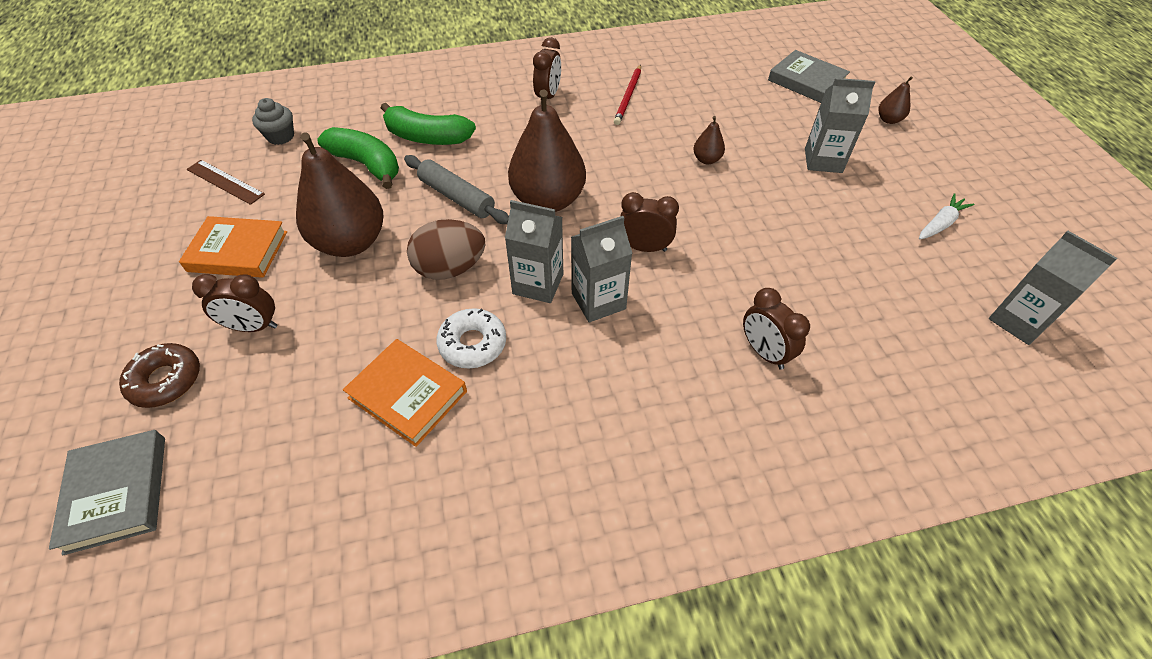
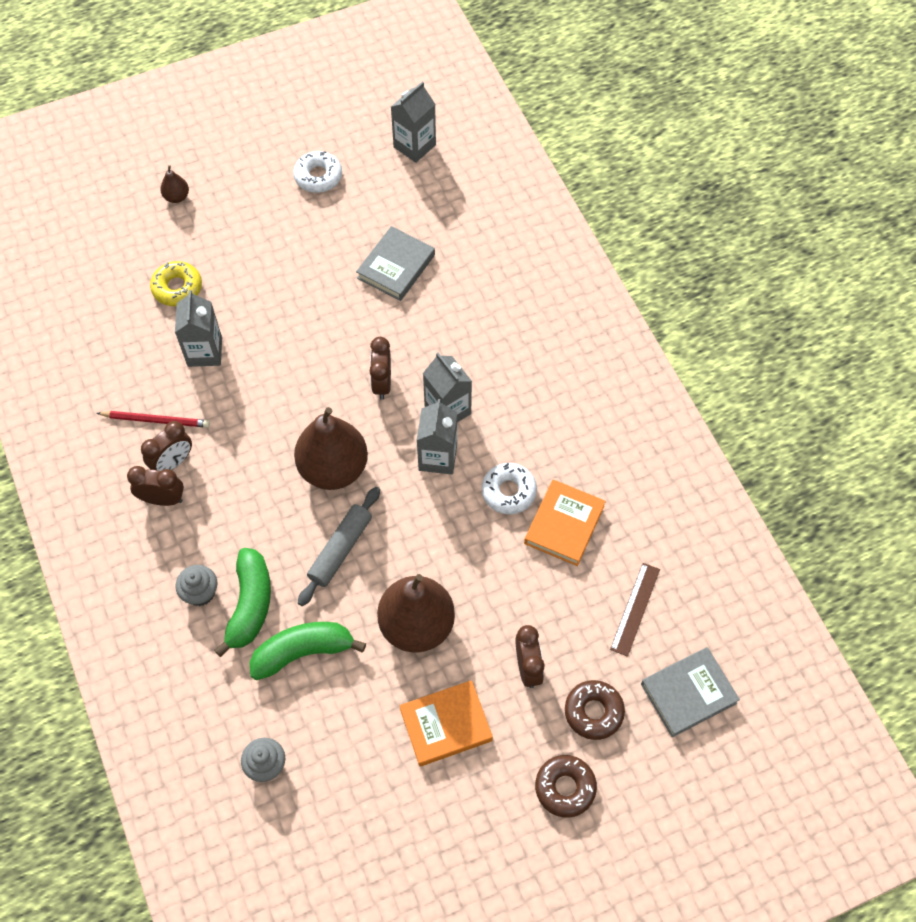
camera: 100 degrees left, 10 degrees up
orange book [179,216,287,278] -> orange book turned 75 degrees clockwise [399,680,493,767]
brown ruler [186,160,265,205] -> brown ruler moved to [610,563,660,657]
green banana [317,127,399,189] -> green banana turned 45 degrees clockwise [249,622,366,680]
brown egg [407,219,485,280] -> none
brown pear [693,116,725,164] -> none
brown clock [743,288,810,370] -> brown clock moved to [141,421,192,471]
grey book [768,50,850,103] -> grey book moved to [356,226,435,301]
grey carton [805,78,875,173] -> grey carton moved to [175,290,222,367]
white carrot [919,193,975,239] -> white donut [293,151,342,193]
none -> yellow donut [150,261,202,306]
none -> grey cupcake [176,565,217,606]
none -> brown donut [535,755,597,818]

